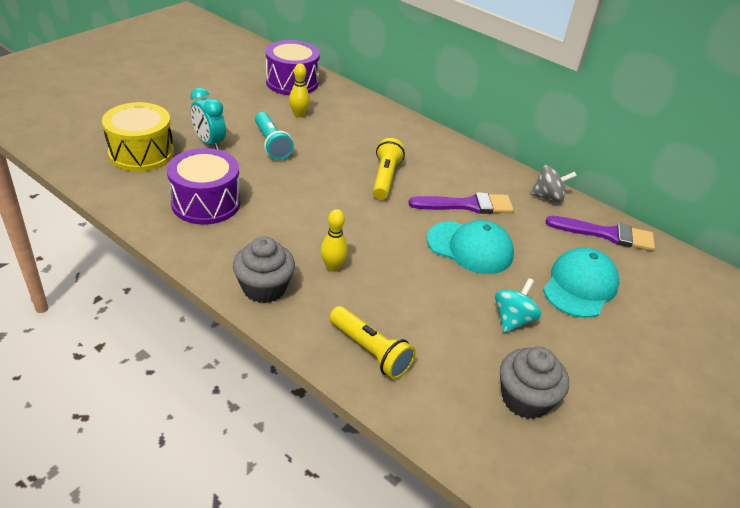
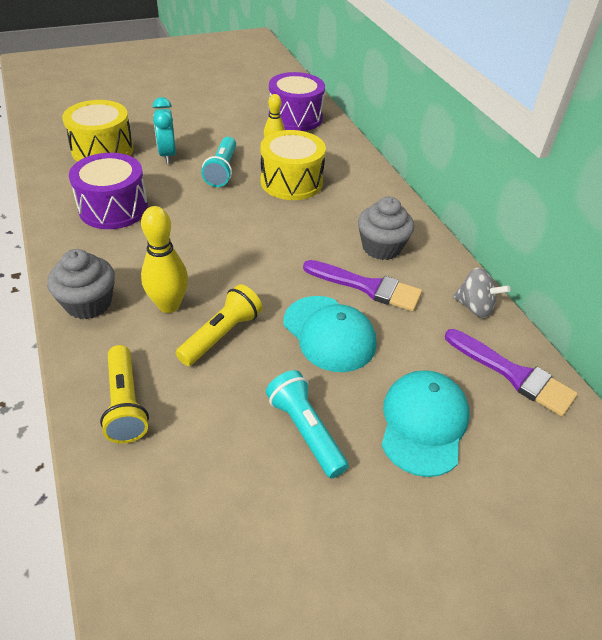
camera: 30 degrees right, 5 degrees up
yellow bowling pin [321,209,348,272] -> yellow bowling pin [141,206,188,313], size x1.52
yellow flashlight [373,138,405,199] -> yellow flashlight moved to [176,284,262,366]
turquoise spinning top [495,278,542,333] -> turquoise flashlight [266,370,349,478]
grey cupcake [500,347,569,419] -> grey cupcake moved to [358,197,414,260]
turquoise cap [543,247,620,318] -> turquoise cap turned 45 degrees counterclockwise [381,371,470,477]
none -> yellow drum [260,130,326,200]

